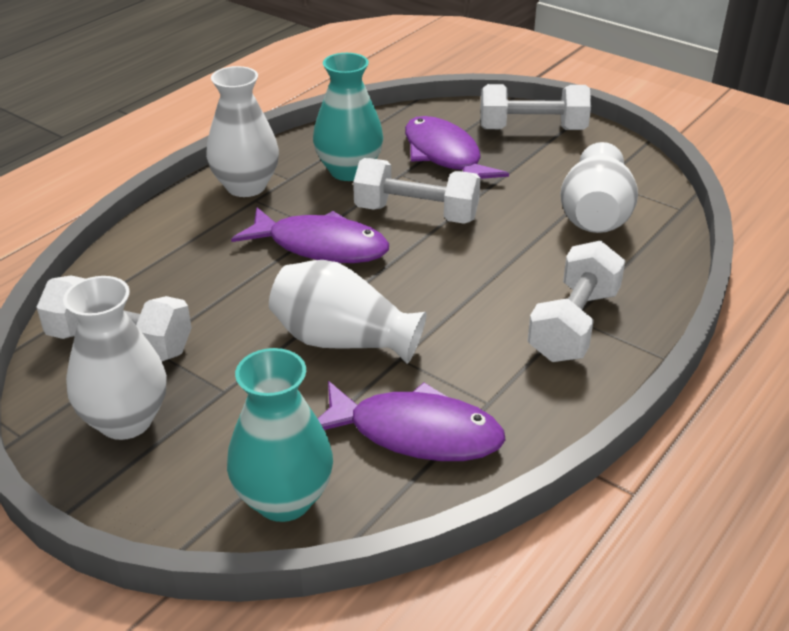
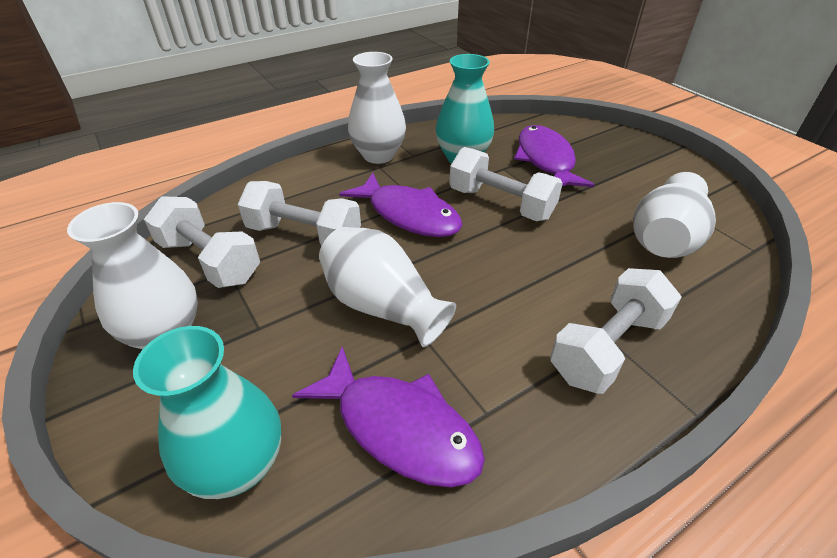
camera: 20 degrees right, 5 degrees up
white dumbbell [480,84,591,130] -> white dumbbell moved to [238,181,361,246]

